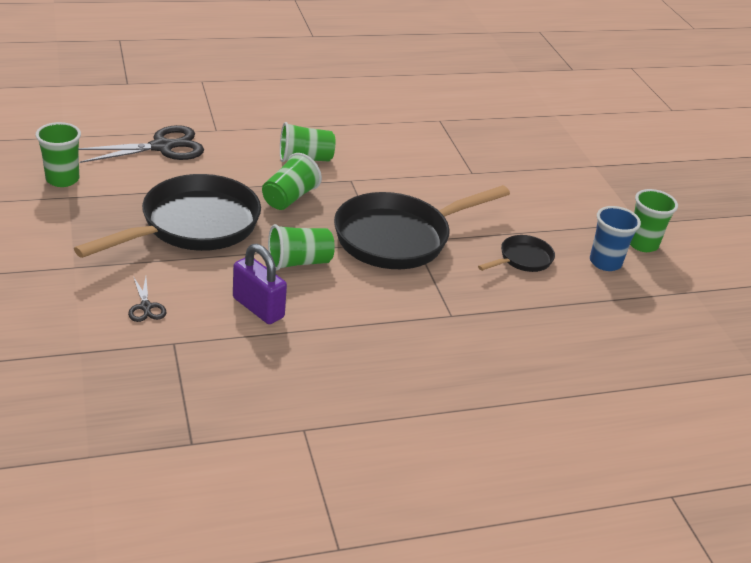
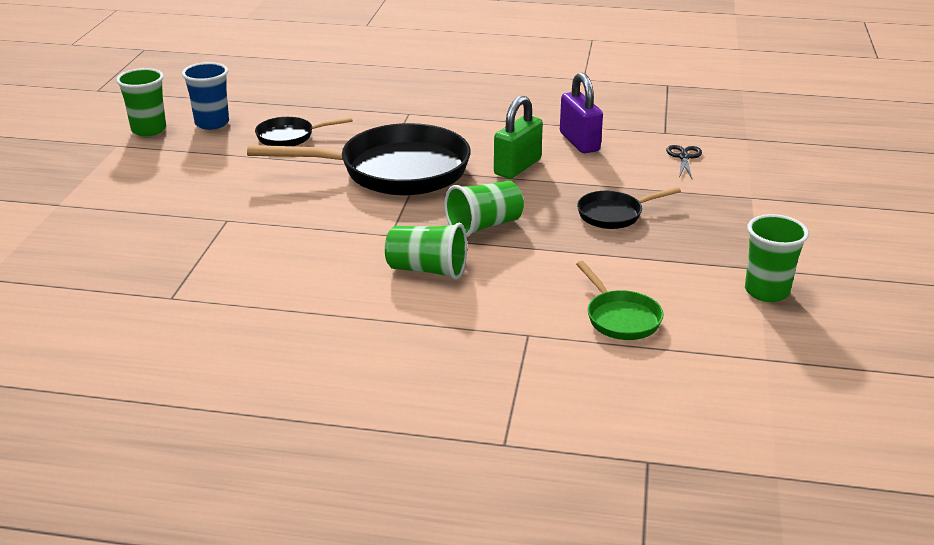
camera: 150 degrees left, 5 degrees down
black pan [74,174,261,258] -> black pan [577,187,681,229], size x0.47
black scissors [78,125,204,163] -> green pan [576,261,663,340]
green cup [268,224,335,270] -> green padlock [494,95,543,179]

